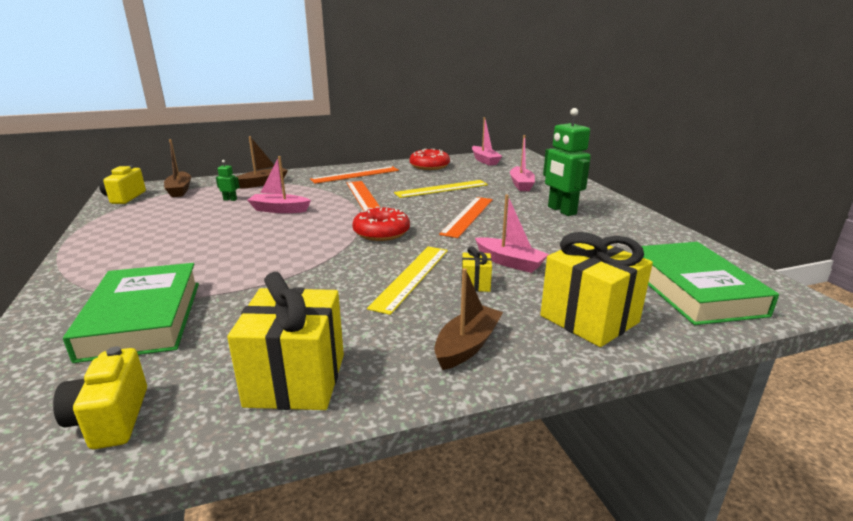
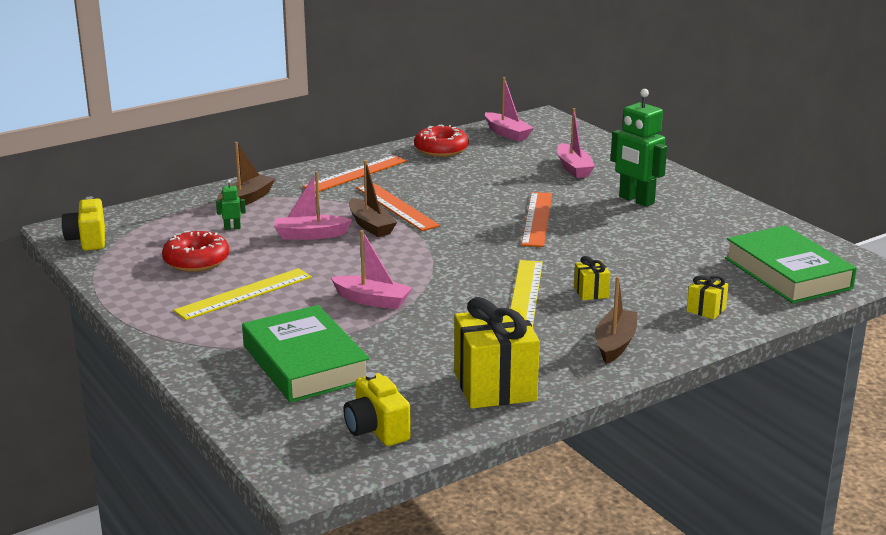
camera: 15 degrees left, 0 degrees up
brown boat [164,139,191,197] -> brown boat moved to [349,160,397,237]
red donut [352,207,410,241] -> red donut moved to [162,231,229,272]
yellow ruler [394,180,488,198] -> yellow ruler moved to [174,268,312,320]
pink boat [475,195,549,273] -> pink boat moved to [330,230,412,310]
yellow gift [540,232,653,347] -> yellow gift [687,275,729,320], size x0.46

